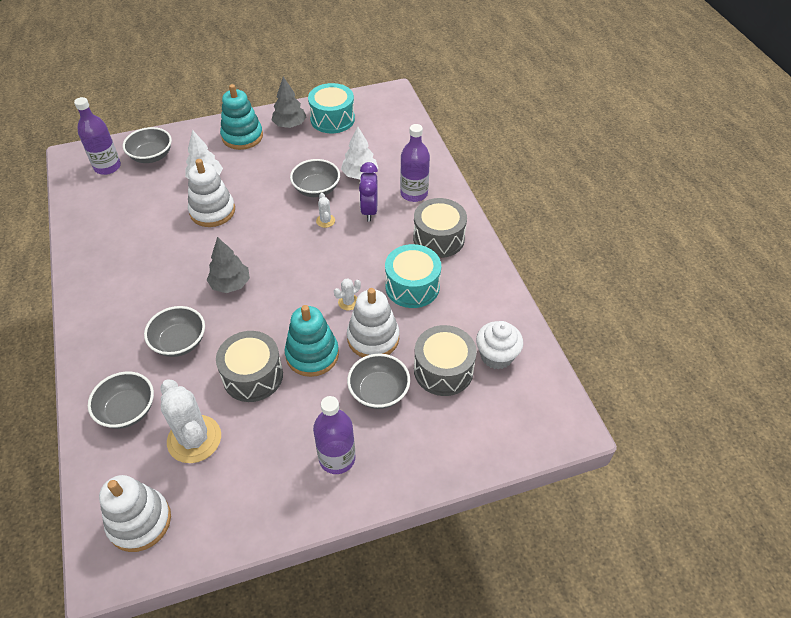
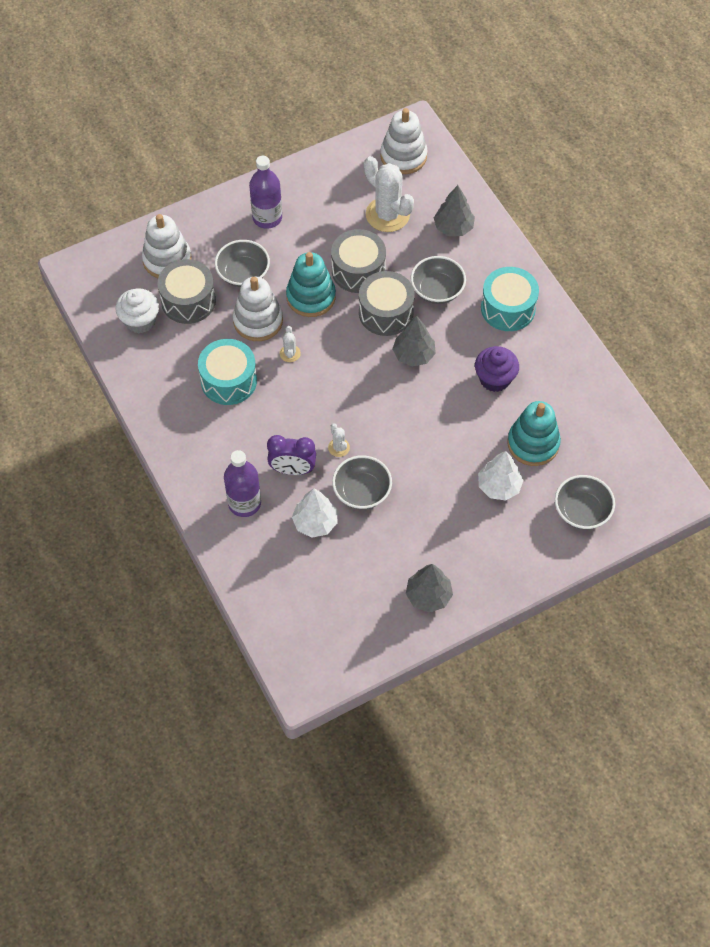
camera: 170 degrees right, 10 degrees up
purple bottle [74,97,121,175] -> none
grey bowl [88,372,154,429] -> grey tree [434,185,475,236]
white stacking toy [188,159,235,227] -> white stacking toy moved to [142,214,191,278]
turquoise stacking toy [220,84,263,150] -> turquoise stacking toy moved to [507,401,561,466]
turquoise drum [308,83,355,133] -> turquoise drum moved to [481,267,539,331]
white cactus [334,278,361,310] -> white cactus turned 45 degrees counterclockwise [280,326,301,362]
purple clock [359,162,378,222] -> purple clock turned 105 degrees clockwise [267,435,316,475]
grey drum [413,198,467,258] -> grey drum moved to [359,271,415,336]
none -> purple cupcake [475,346,519,392]

